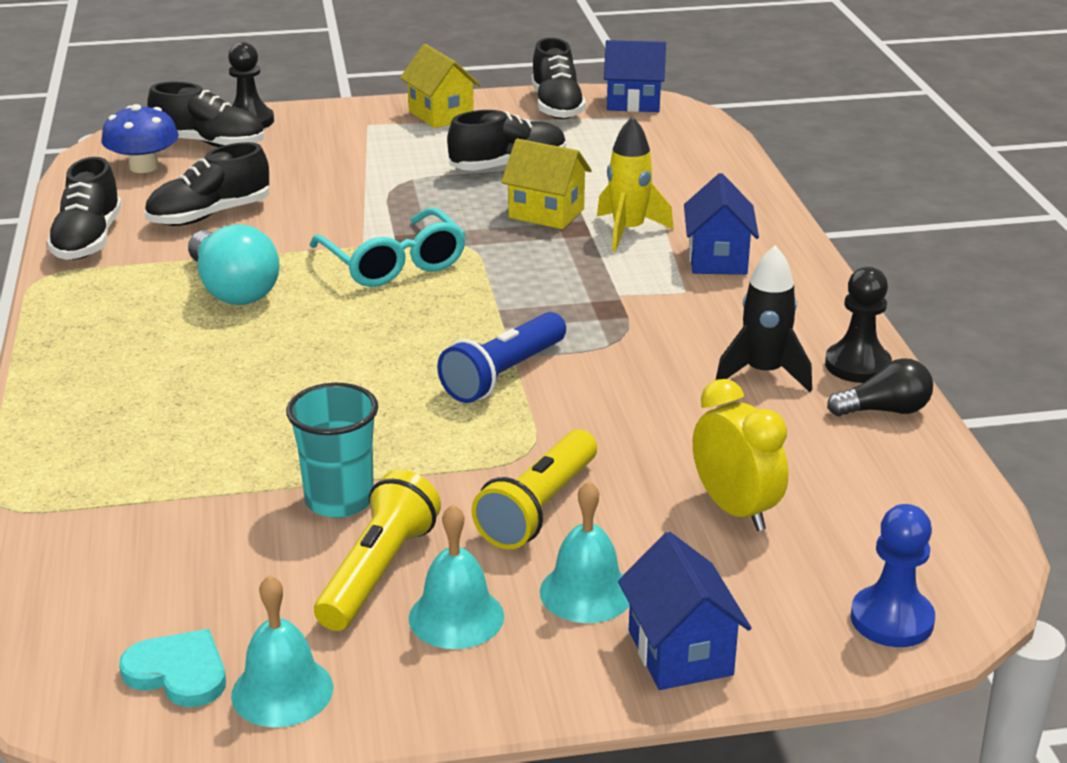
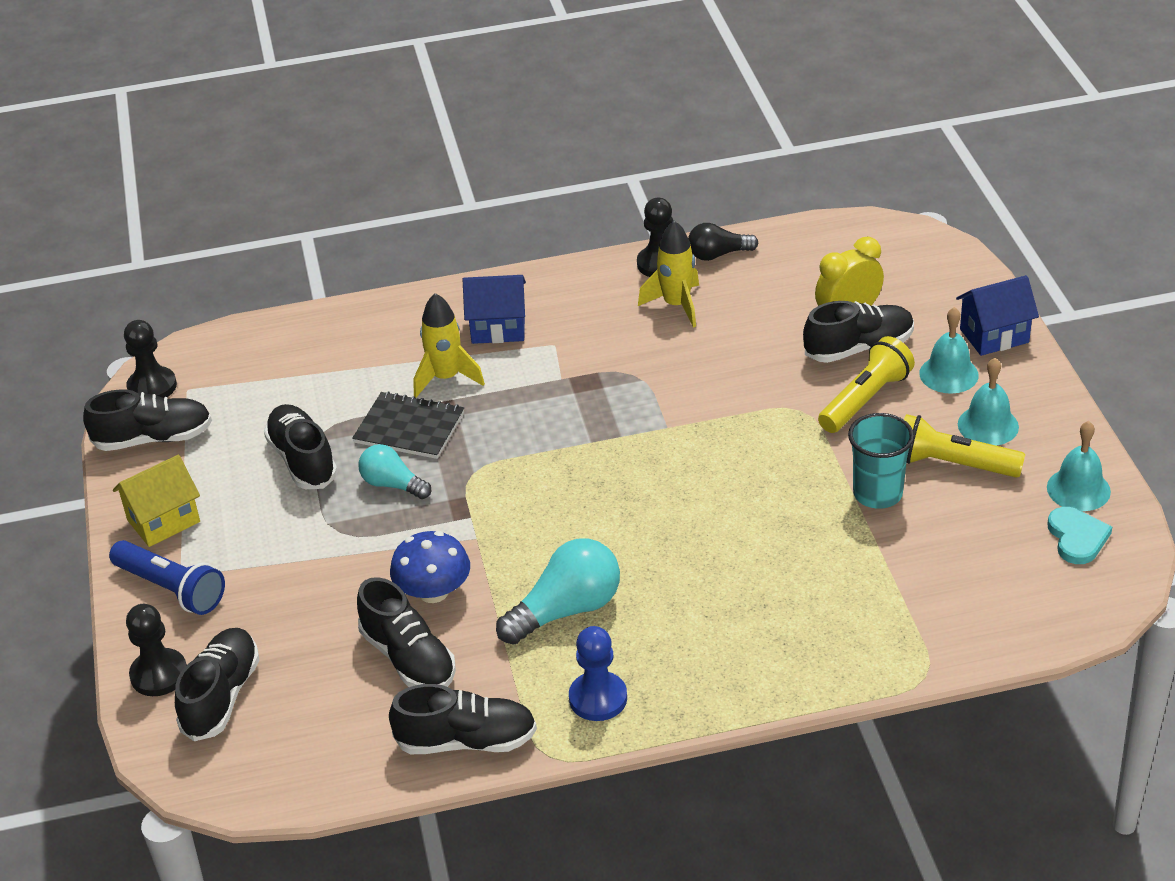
camera: 90 degrees left, 10 degrees up
blue mushroom [102,104,179,173] -> blue mushroom moved to [390,531,470,603]
turquoise heart [119,629,226,707] -> turquoise heart turned 150 degrees clockwise [1047,507,1112,564]
turquoise glasses [310,208,466,287] -> none
blue flashlight [437,312,566,403] -> blue flashlight moved to [109,540,225,615]
yellow flashlight [471,429,597,549] -> yellow flashlight turned 75 degrees counterclockwise [818,336,915,433]
yellow house [501,138,592,229] -> black notebook [352,391,464,459]
blue house [604,40,666,112] -> black pawn [124,320,177,398]
black rocket [716,245,812,392] -> yellow rocket [638,221,699,327]
black light bulb [827,358,933,416] -> black light bulb turned 90 degrees counterclockwise [688,223,758,261]
blue pawn [851,504,935,647] -> blue pawn moved to [569,626,627,721]
none -> turquoise light bulb [358,444,431,499]
none -> black shoe [803,301,914,363]

